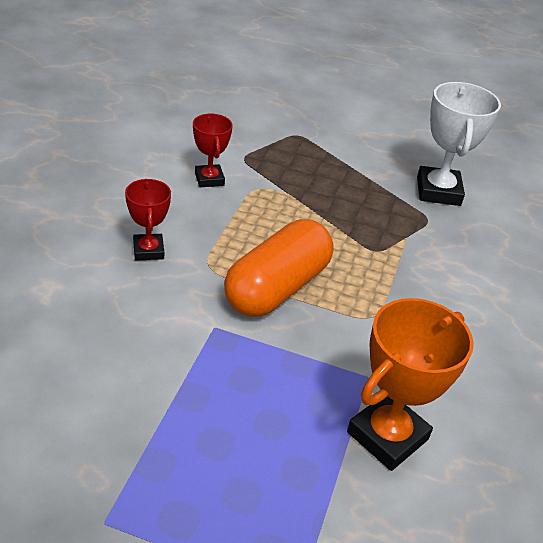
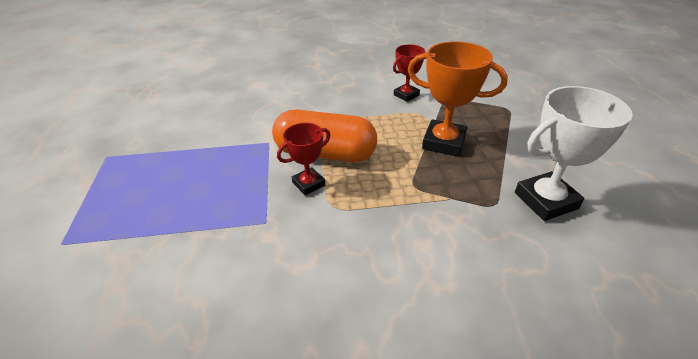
camera: 70 degrees right, 0 degrees up
red trophy [125,179,171,261] -> red trophy moved to [277,123,331,195]
orange trophy [347,298,474,471] -> orange trophy moved to [408,41,508,157]

